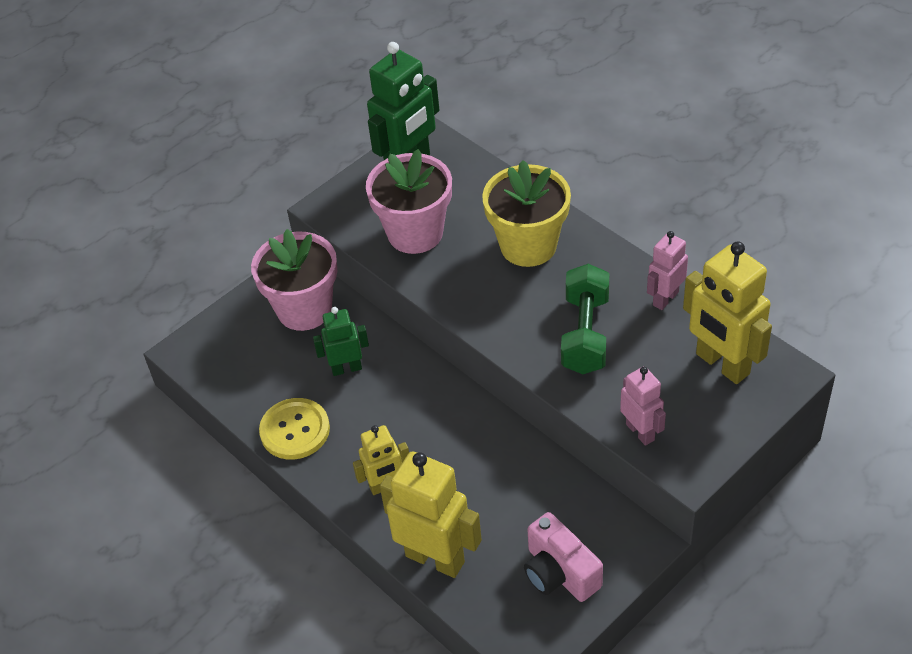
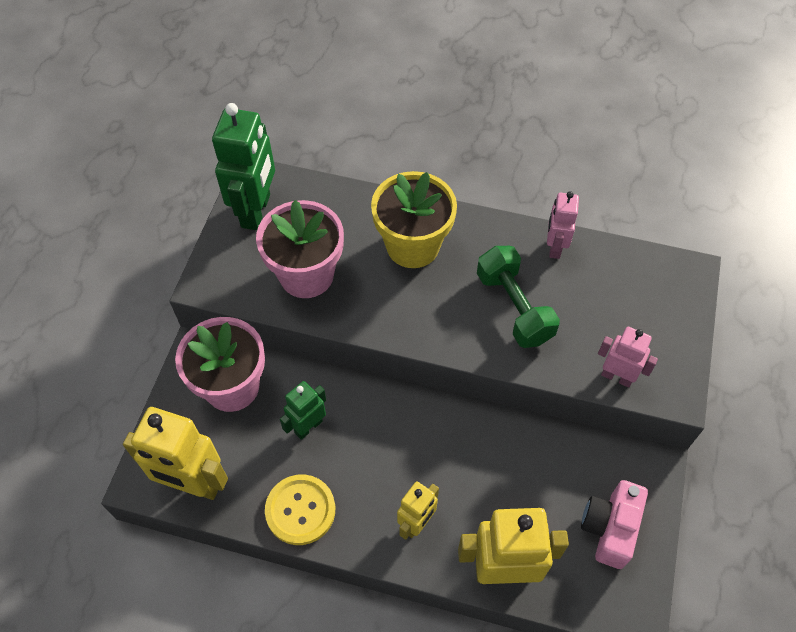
camera: 35 degrees left, 10 degrees up
pink camera [524,512,603,602] -> pink camera turned 90 degrees clockwise [581,480,648,569]
yellow robot [683,241,772,384] -> yellow robot moved to [123,407,228,500]

